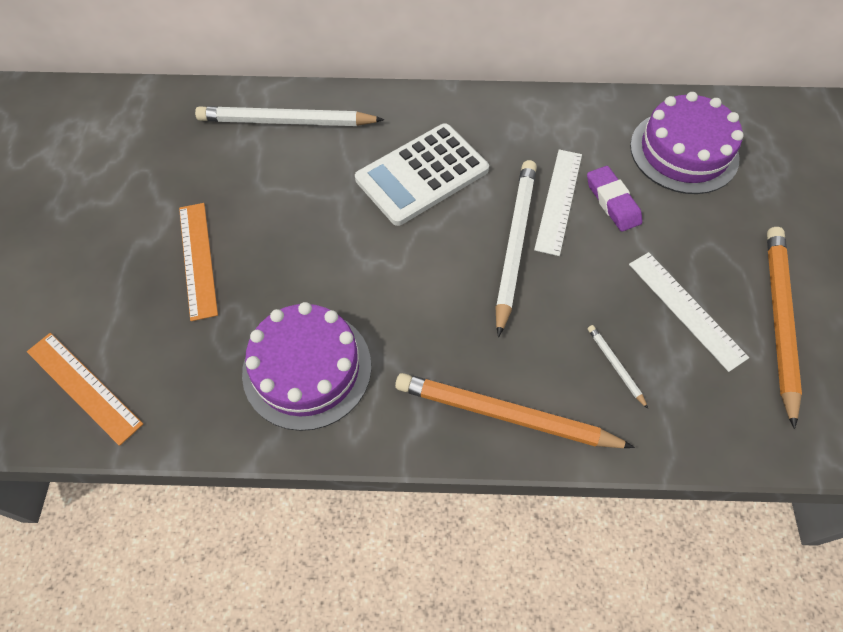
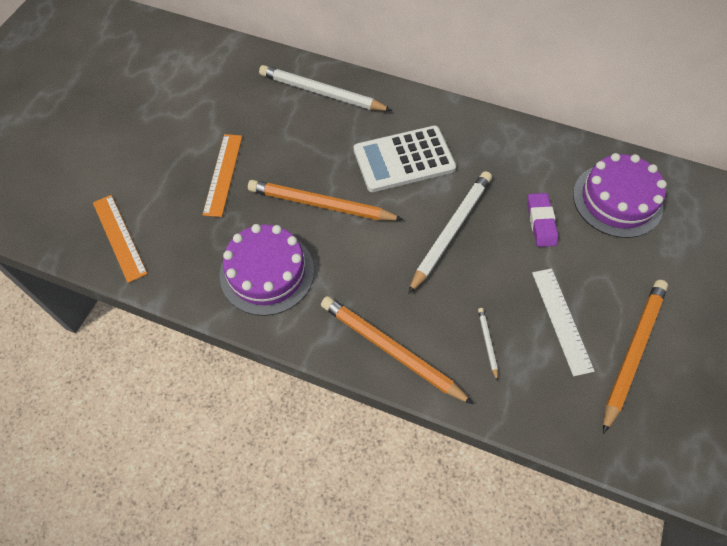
camera: 20 degrees right, 0 degrees up
white ruler [534,149,582,256] -> none
none -> orange pencil [248,180,403,220]

